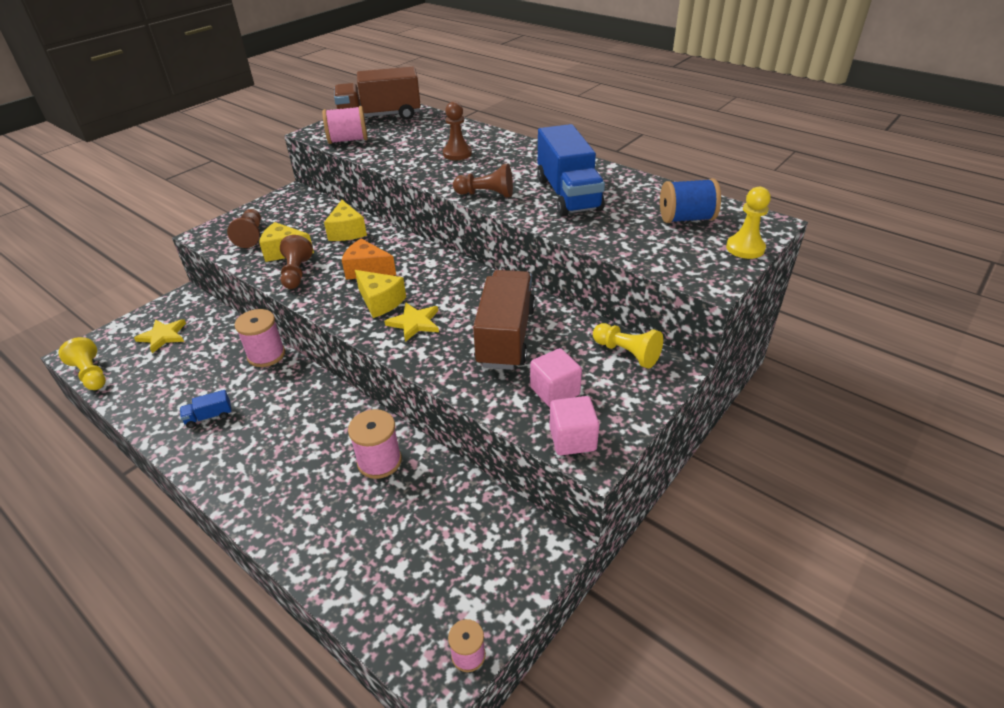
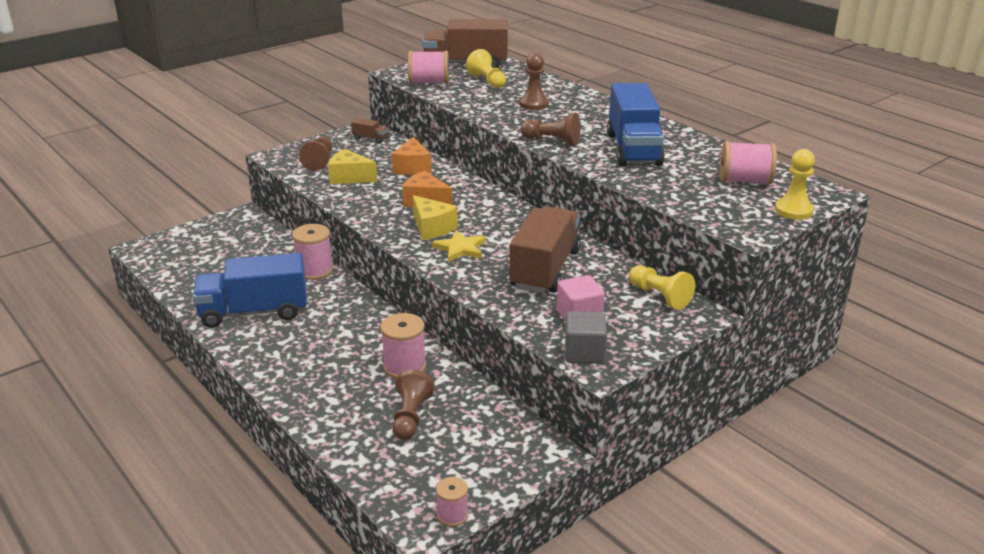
camera: 10 degrees right, 10 degrees down
yellow pawn [58,337,106,390] -> yellow pawn moved to [466,49,506,88]
yellow star [134,319,186,353] -> none
blue truck [180,390,232,428] -> blue truck [193,253,307,328], size x2.44
brown pawn [280,235,313,289] -> brown pawn moved to [392,370,435,440]
yellow cheese [324,200,367,241] -> orange cheese [392,137,432,175]
pink cube [549,396,600,455] -> grey cube [565,311,607,364]
blue spool [660,178,721,223] -> pink spool [720,141,777,185]
none -> brown truck [351,118,389,143]

